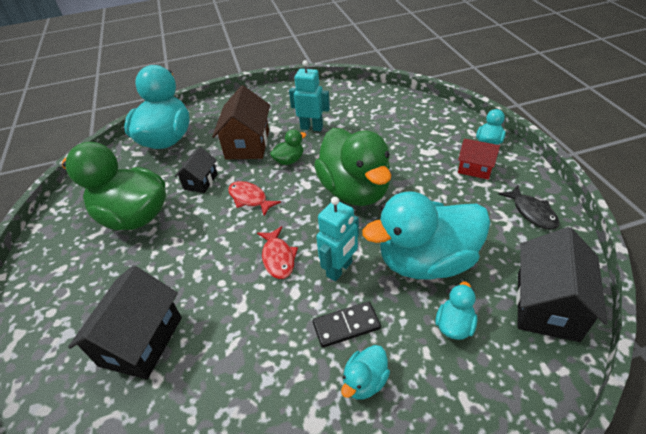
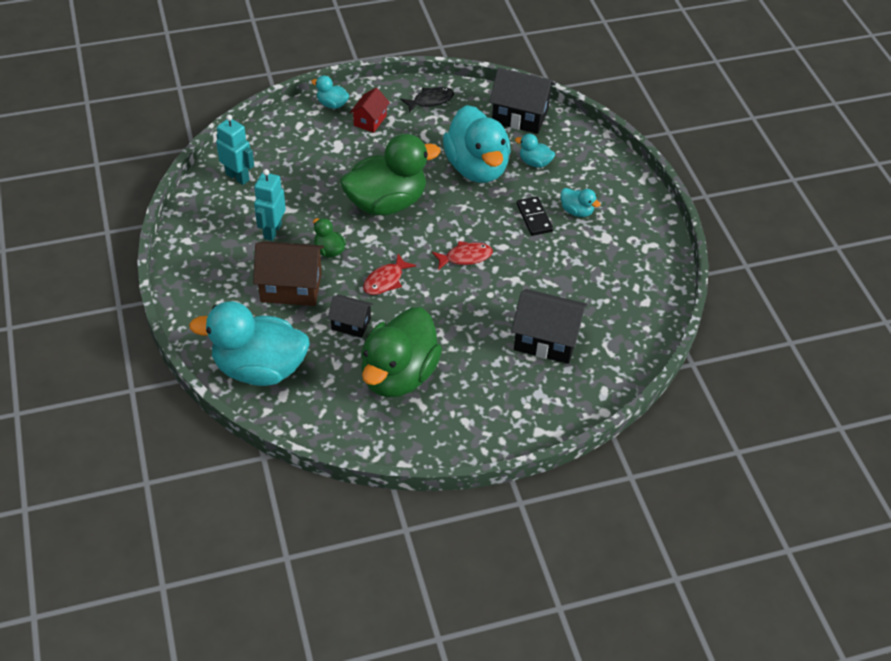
camera: 95 degrees left, 5 degrees up
turquoise robot [316,197,359,281] -> turquoise robot moved to [216,115,254,185]

